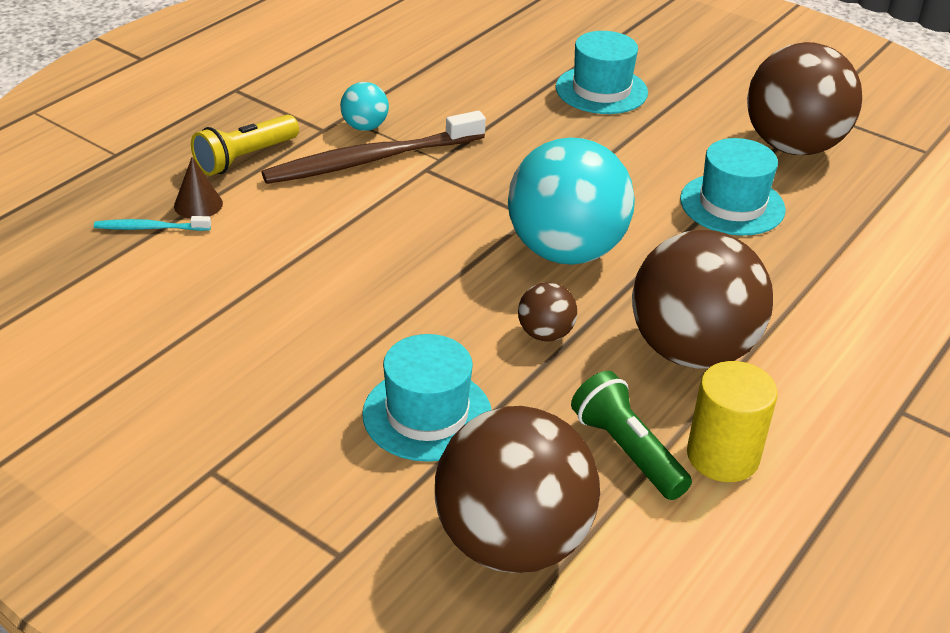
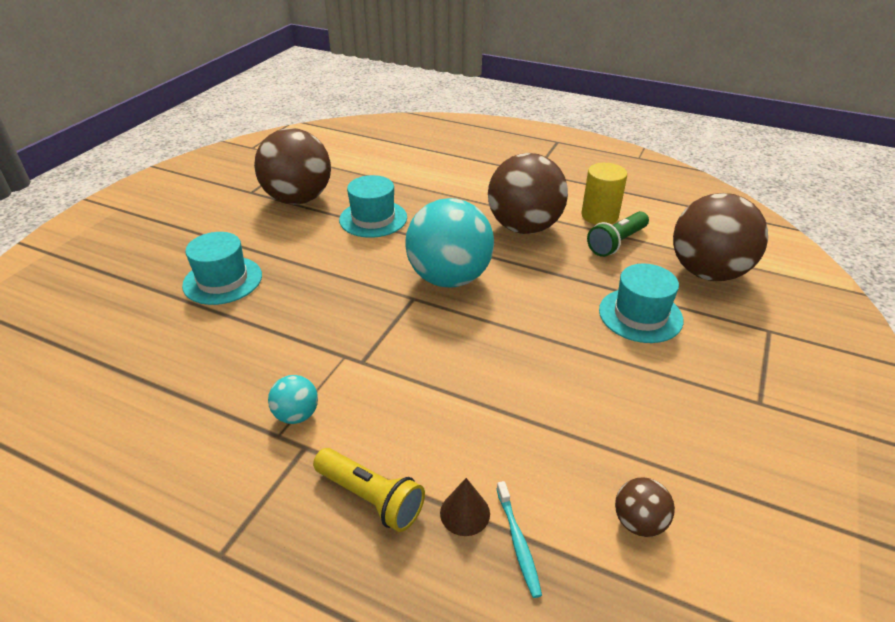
camera: 100 degrees left, 0 degrees up
brown toothbrush [262,111,486,184] -> none
brown ball [518,282,577,342] -> brown ball moved to [615,477,675,537]

